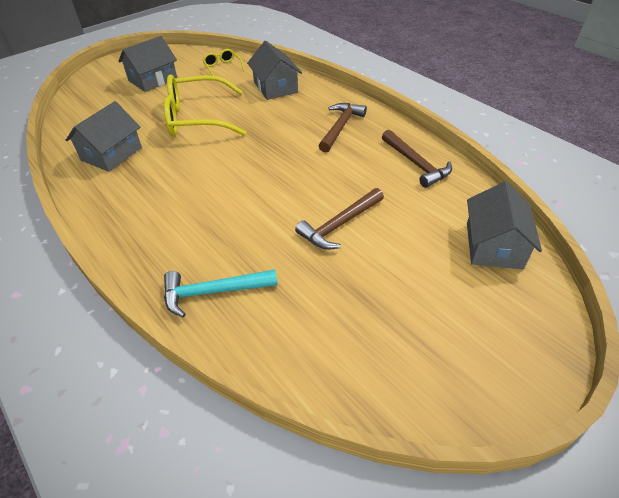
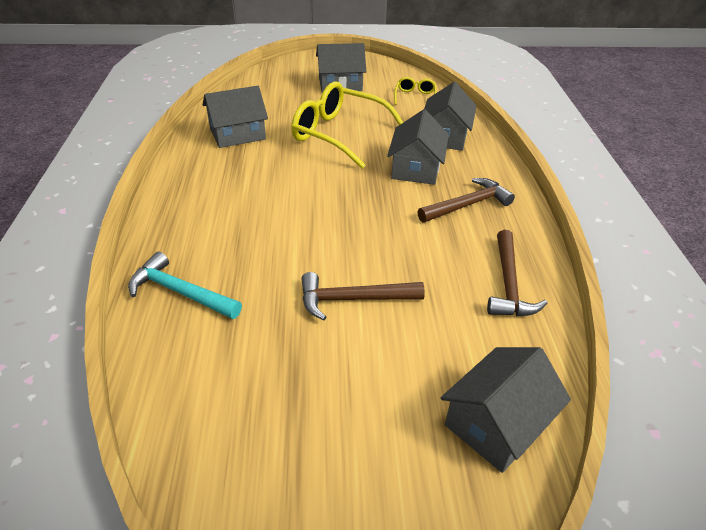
camera: 35 degrees right, 5 degrees down
none -> grey house [387,109,449,185]

